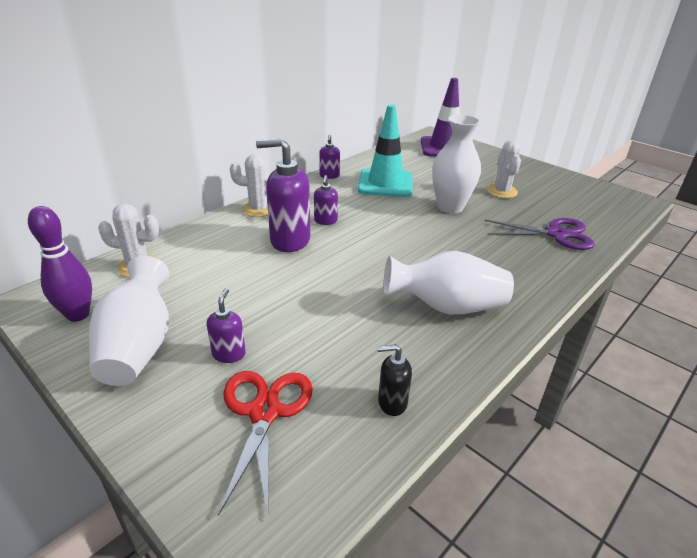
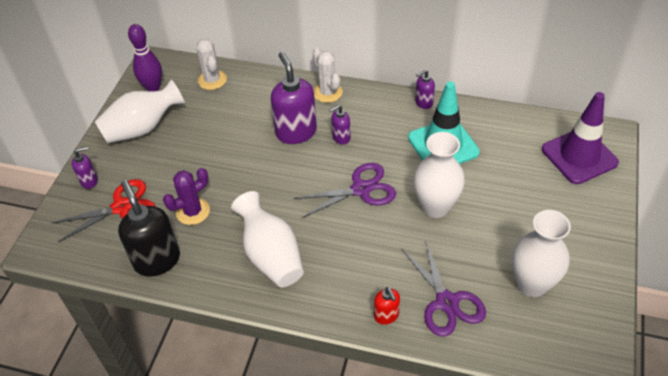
camera: 65 degrees right, 15 degrees up
purple soap dispenser [207,288,246,363] -> purple soap dispenser moved to [72,146,98,189]
black soap dispenser [377,344,412,416] -> black soap dispenser [118,180,180,277], size x1.97
white cactus [487,140,521,198] -> none
none -> purple cactus [163,168,210,225]
none -> purple scissors [294,163,396,218]
none -> red soap dispenser [374,287,400,325]
none -> white vase [512,210,571,297]

